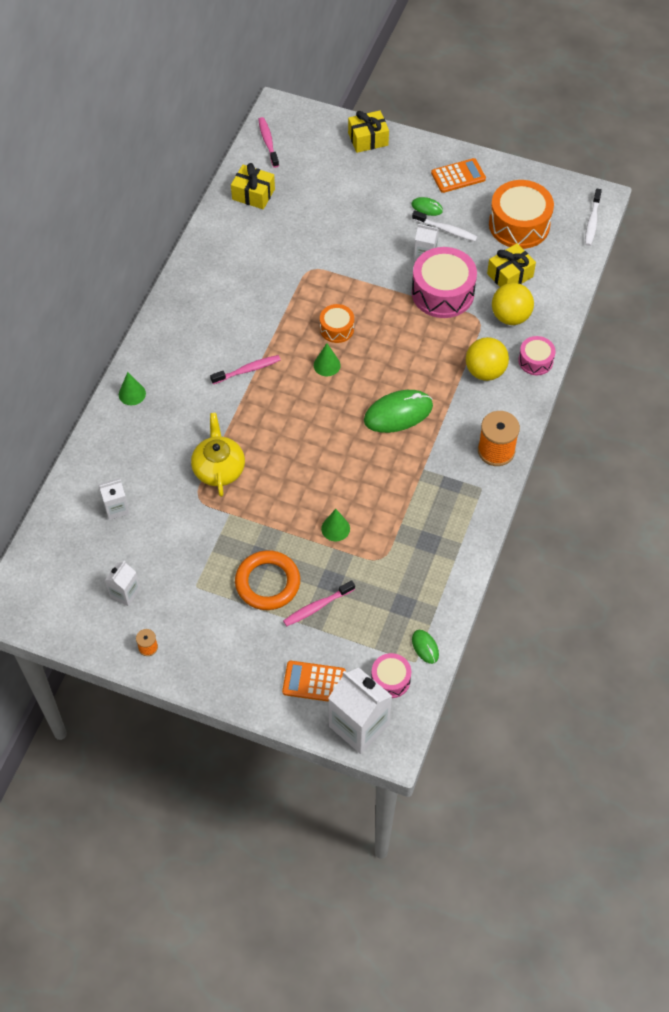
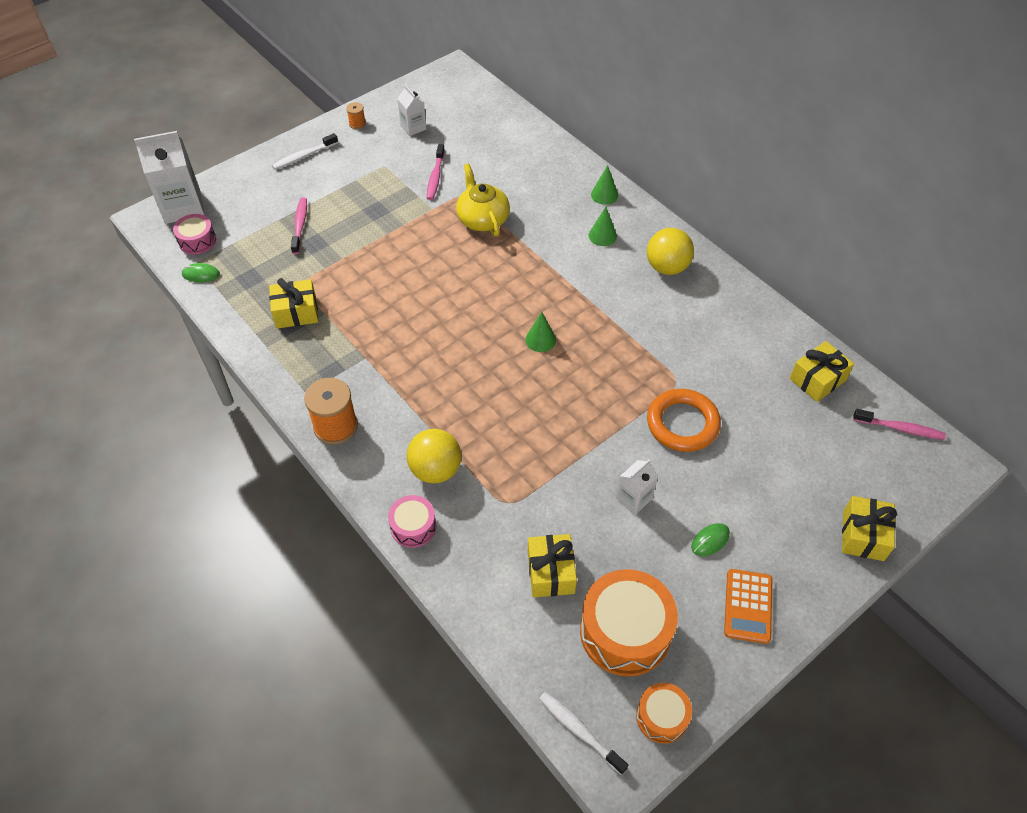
camera: 120 degrees right, 5 degrees down
white carton [98,478,130,520] -> none
yellow teapot [191,413,245,497] -> yellow teapot turned 135 degrees counterclockwise [456,164,510,236]
pink toothbrush [210,355,281,384] -> pink toothbrush moved to [427,144,445,200]
orange ring [235,550,300,610] -> orange ring moved to [647,389,721,452]
orange calculator [282,661,346,702] -> none
orange drum [320,304,354,343] -> orange drum moved to [636,683,692,744]
green cone [321,509,350,541] -> green cone moved to [589,207,617,246]
green mouse [364,390,433,433] -> none
white toothbrush [412,210,478,241] -> white toothbrush moved to [272,133,338,170]
pink drum [412,247,477,318] -> none
yellow ball [492,283,534,325] -> yellow ball moved to [647,228,694,275]
none -> yellow gift [269,278,318,329]

